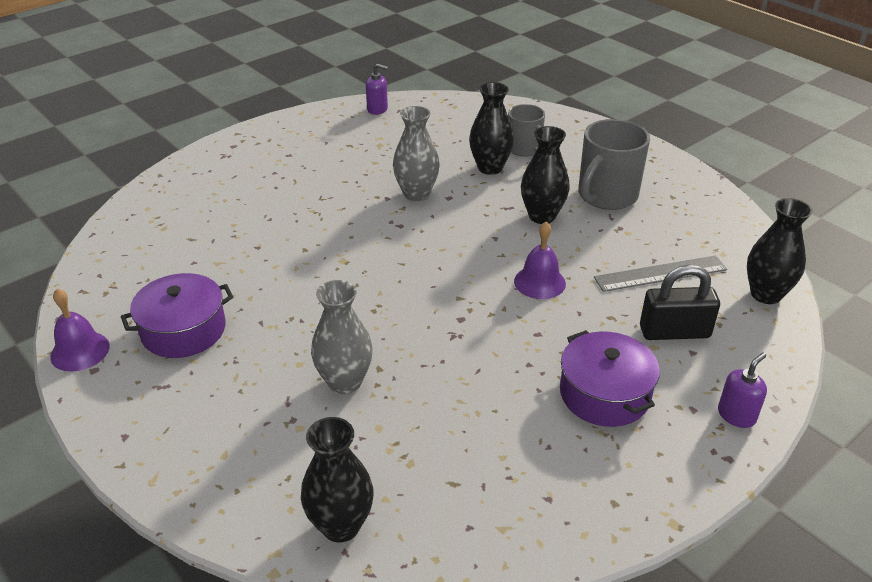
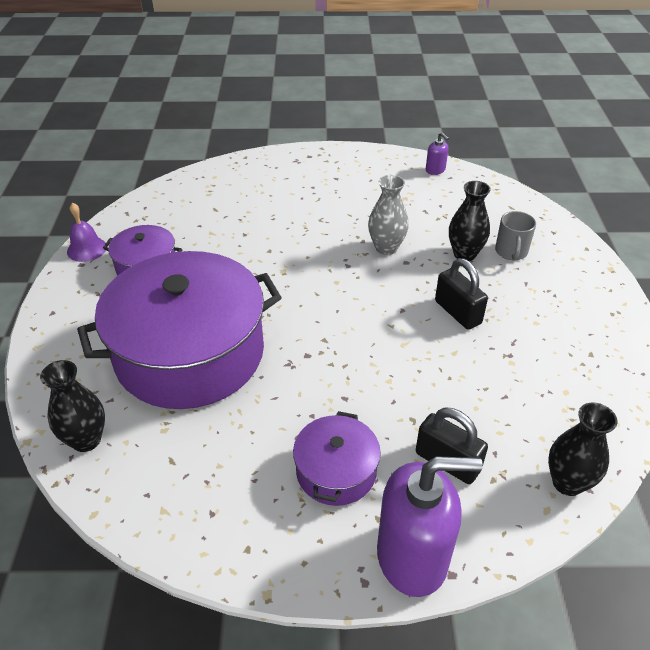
camera: 40 degrees right, 5 degrees up
grey vase [311,280,373,394] -> purple pot [77,251,282,409]
purple bell [514,222,566,299] -> none
black vase [521,126,570,224] -> black padlock [435,258,488,330]
grey mug [578,119,650,210] -> none
grey ruler [594,255,727,292] -> none
purple soap dispenser [718,353,767,428] -> purple soap dispenser [377,457,483,597], size x2.33

